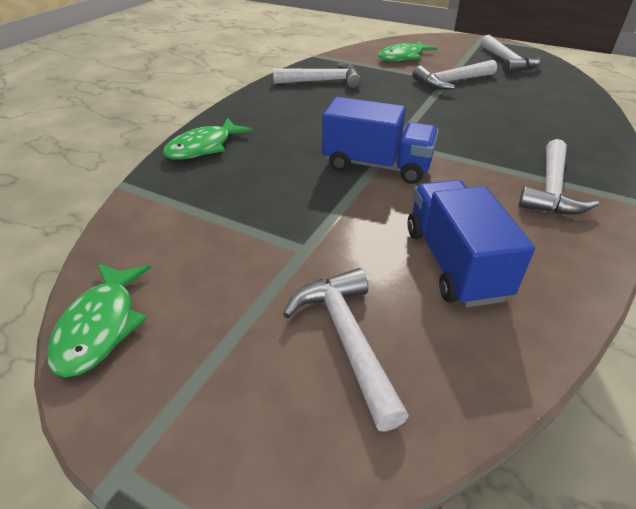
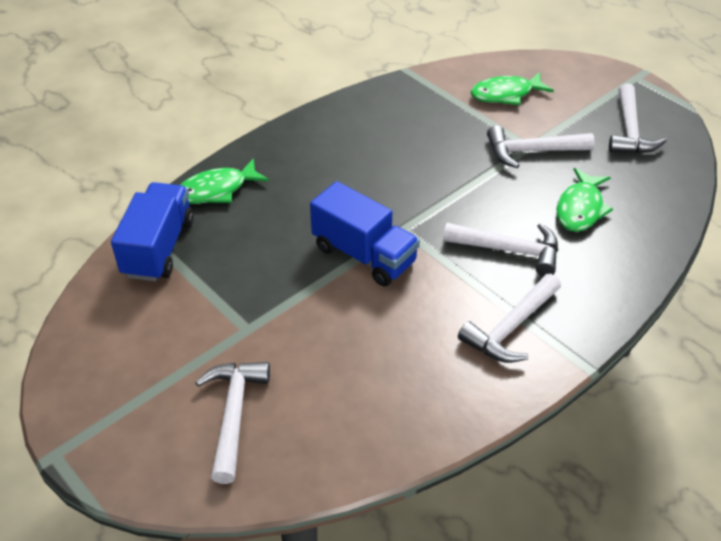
camera: 20 degrees right, 5 degrees up
green fish [47,264,151,377] -> green fish moved to [557,168,613,232]
white hammer [273,63,361,88] -> white hammer moved to [443,223,558,276]
blue truck [407,180,535,307] -> blue truck moved to [111,182,194,281]

